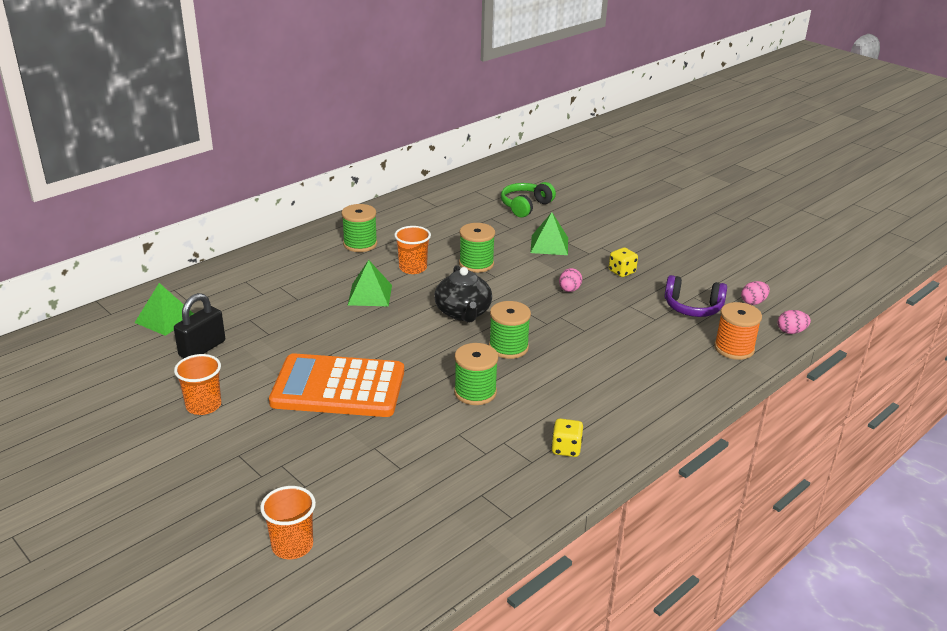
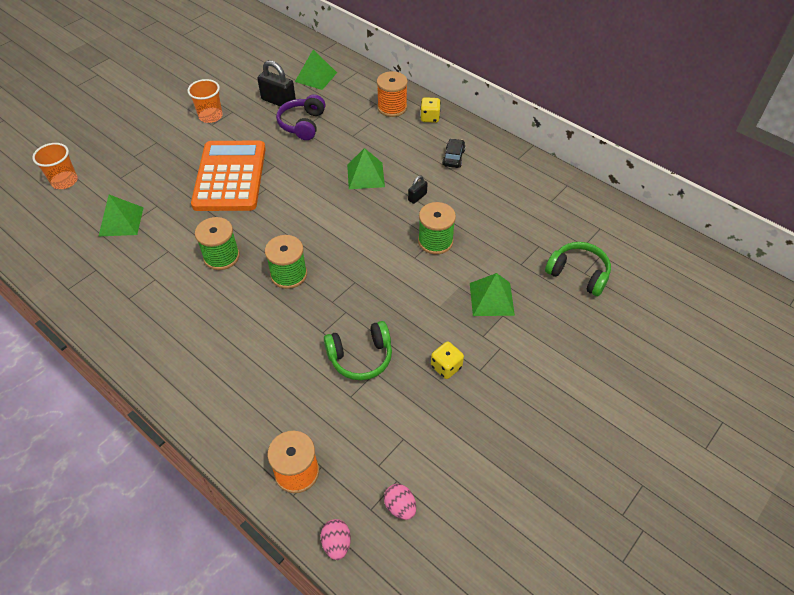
camera: 85 degrees right, 20 degrees up
green spool [342,204,377,252] -> black car [442,138,466,168]
orange cup [394,226,431,274] -> black padlock [408,176,428,204]
black teapot [434,265,492,323] -> none
yellow dice [551,418,583,457] -> yellow dice moved to [420,97,441,123]
pink egg [559,268,582,292] -> none
purple headphones [664,275,727,317] -> purple headphones moved to [276,94,325,140]
none -> green pyramid [99,195,144,236]
none -> green headphones [324,321,392,380]
none -> orange spool [377,71,408,117]

